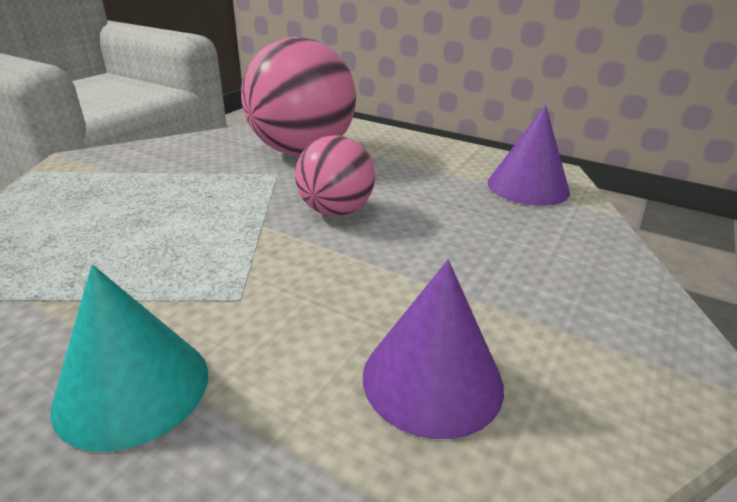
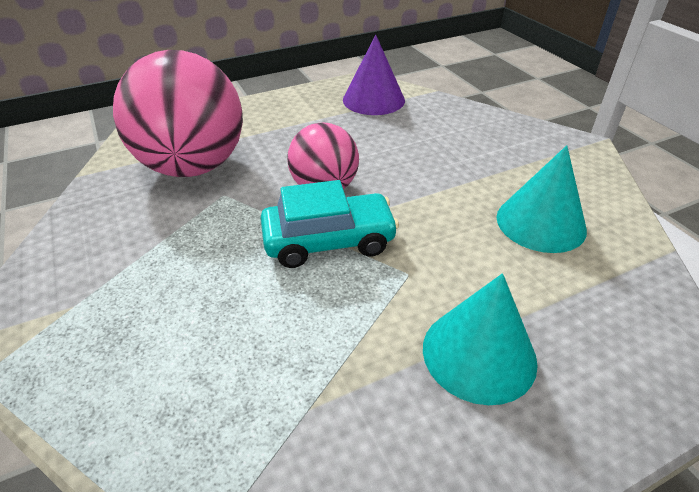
camera: 55 degrees left, 10 degrees up
purple cone [363,260,504,439] -> turquoise cone [497,145,587,253]
none -> turquoise car [261,180,399,268]

